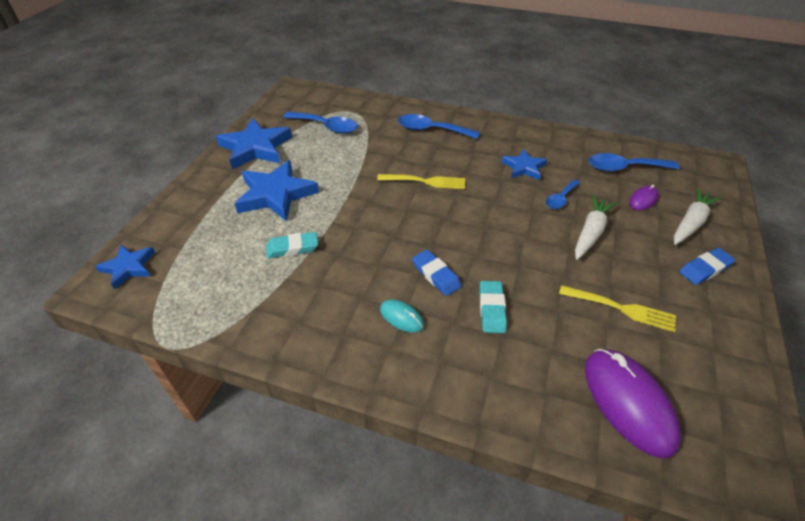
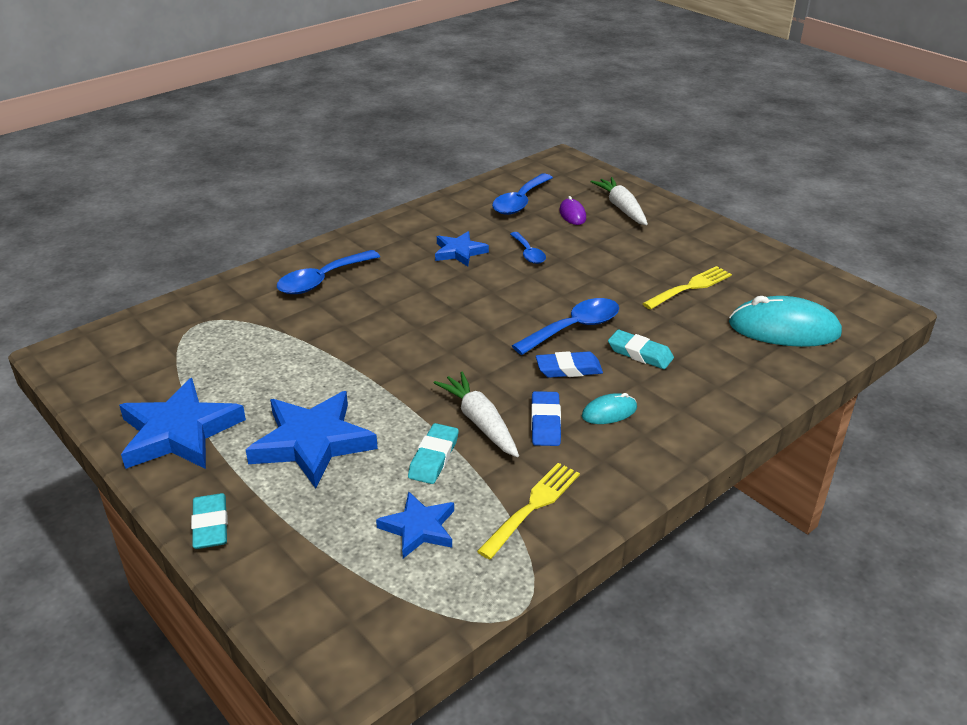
camera: 60 degrees left, 10 degrees down
blue star [95,245,155,289] -> blue star moved to [376,491,454,558]
blue spoon [283,111,358,134] -> blue spoon moved to [512,298,619,355]
yellow fork [377,174,465,189] -> yellow fork moved to [477,463,580,559]
white carrot [575,195,617,260] -> white carrot moved to [434,372,519,457]
purple mouse [585,349,681,459] -> turquoise mouse [729,296,842,347]
blue eraser [679,248,735,285] -> blue eraser moved to [531,391,561,446]
none -> turquoise eraser [191,493,228,549]

